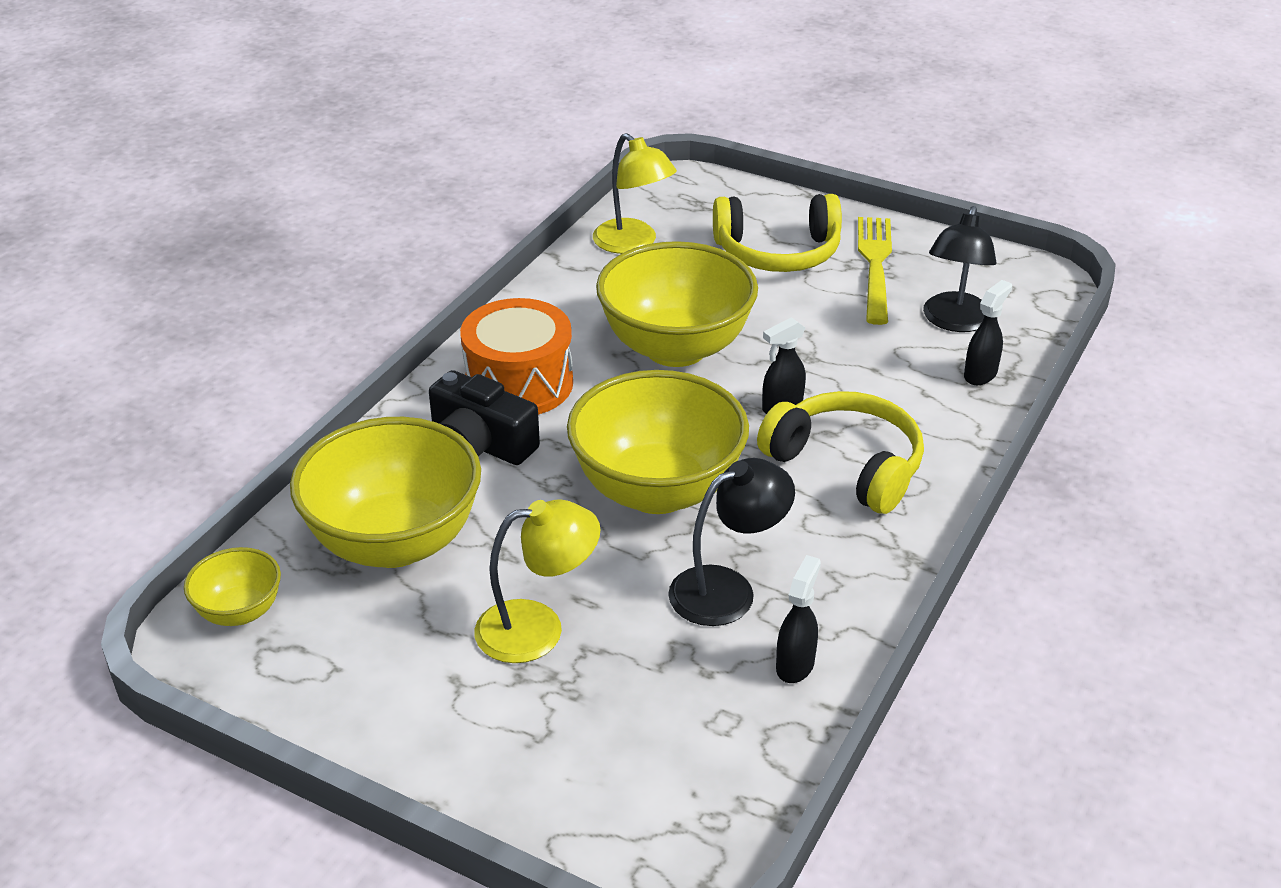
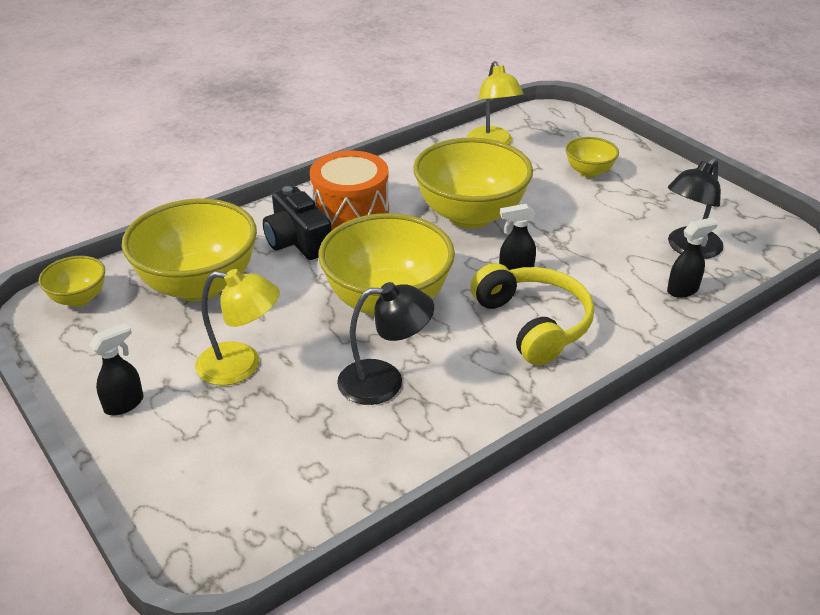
camera: 25 degrees right, 0 degrees up
yellow headphones [713,194,842,272] -> yellow bowl [565,137,619,178]
black spray bottle [776,555,821,683] -> black spray bottle moved to [89,323,143,415]
yellow fork [858,217,892,325] -> none

